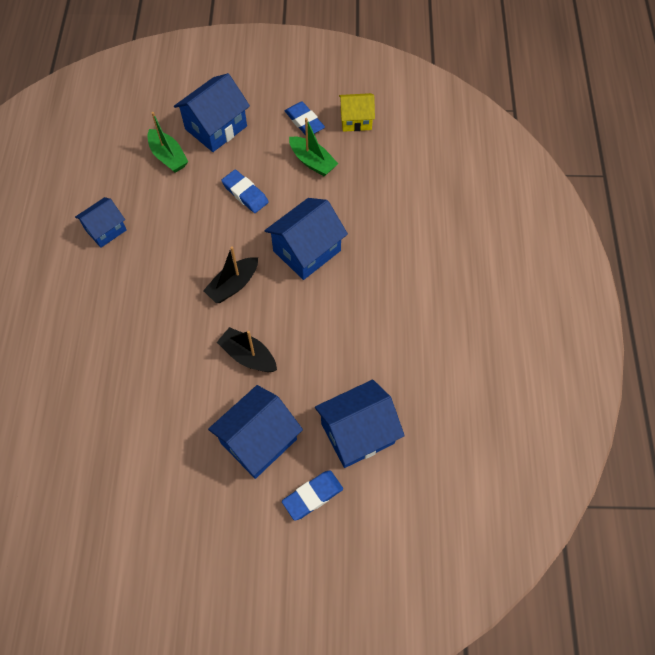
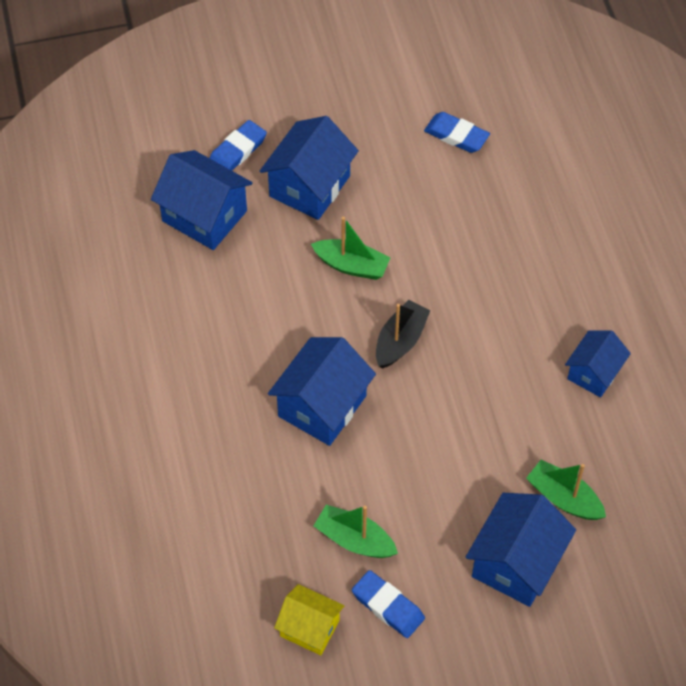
camera: 165 degrees right, 5 degrees down
black boat [217,327,277,372] -> green boat [311,217,391,280]
blue eraser [221,170,269,213] -> blue eraser moved to [424,112,490,153]
blue house [315,380,405,468] -> blue house turned 75 degrees clockwise [151,150,253,250]
yellow house [339,93,375,132] -> yellow house turned 45 degrees clockwise [274,584,344,655]

